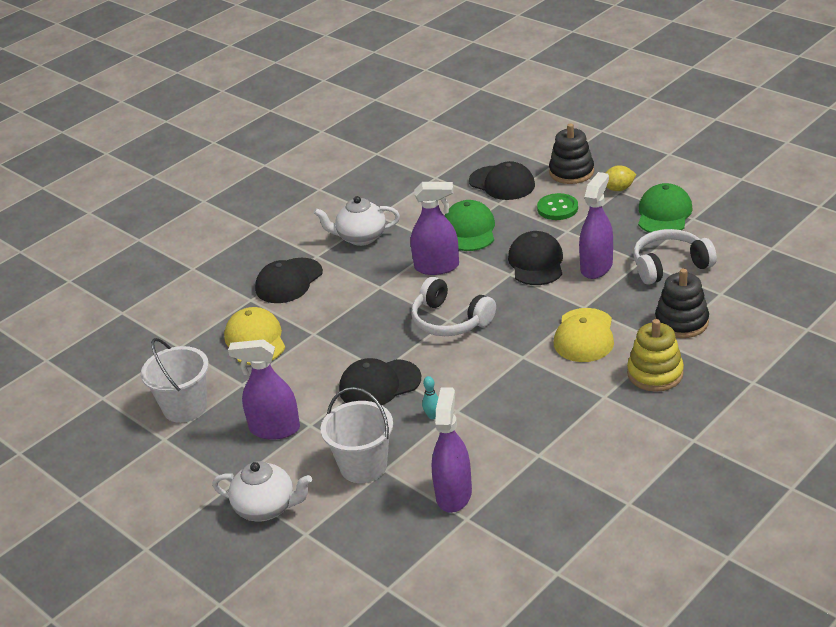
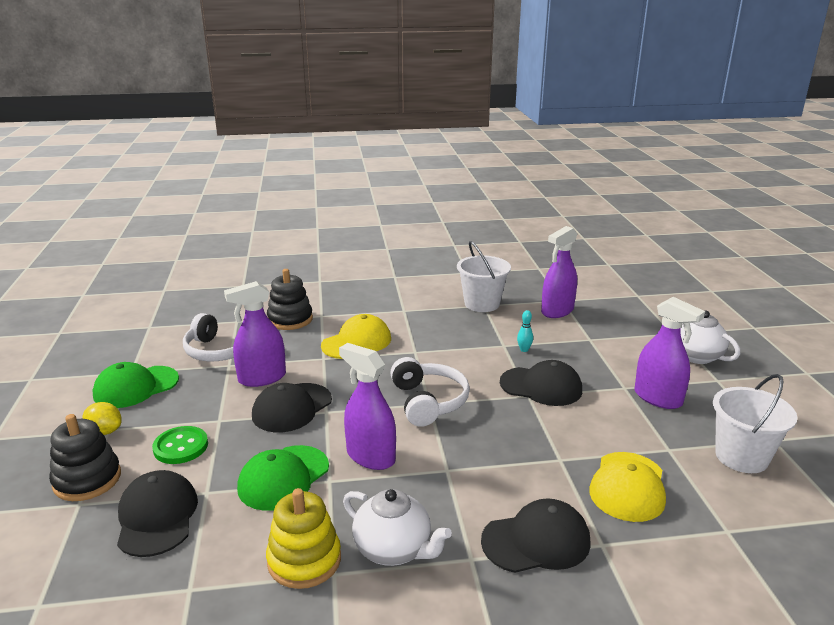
camera: 145 degrees left, 10 degrees down
white bucket [321,387,393,483] -> white bucket moved to [457,241,511,312]
yellow stacking toy [627,319,684,392] -> yellow stacking toy moved to [266,488,341,589]

